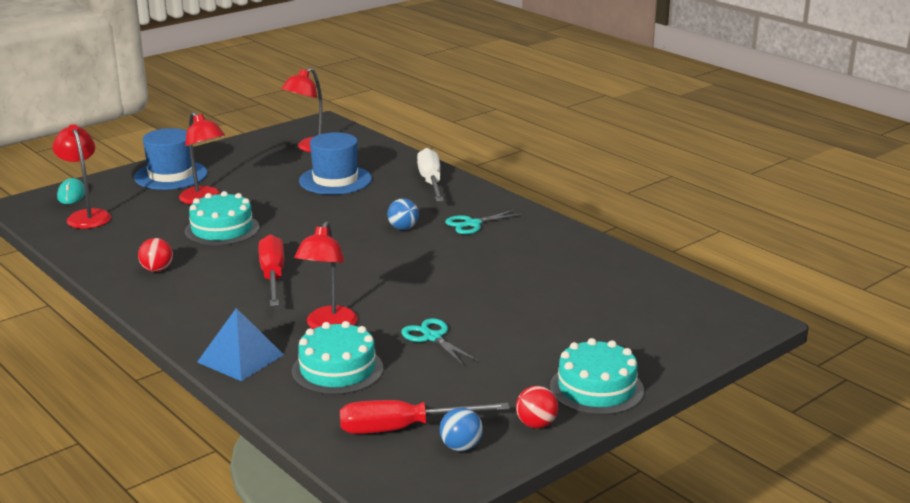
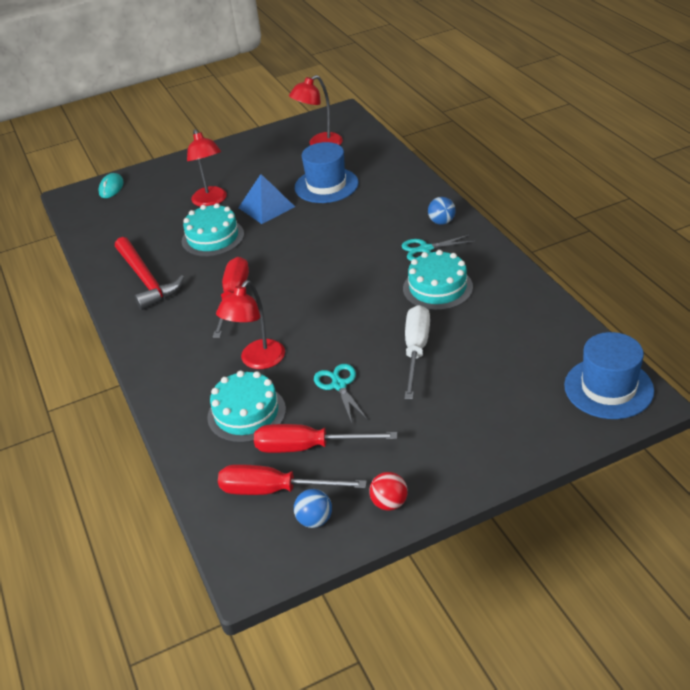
camera: 20 degrees right, 15 degrees up
red lamp [52,124,111,229] -> none
blue hat [134,128,208,190] -> blue hat moved to [564,332,654,419]
red ball [138,238,173,272] -> red hammer [115,237,184,310]
blue pyramid [197,308,284,381] -> blue pyramid moved to [239,174,295,224]
blue ball [387,198,419,230] -> blue ball moved to [428,197,456,225]
white screwdriver [417,148,444,202] -> white screwdriver moved to [404,305,430,400]
turquoise cake [550,338,644,415] -> turquoise cake moved to [403,250,473,310]
none -> red screwdriver [254,424,397,453]

